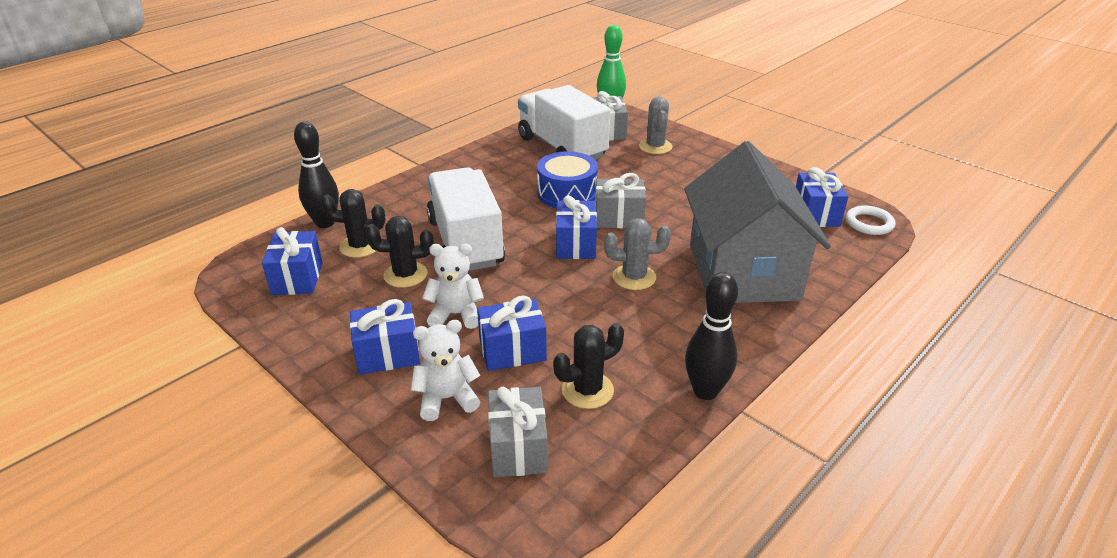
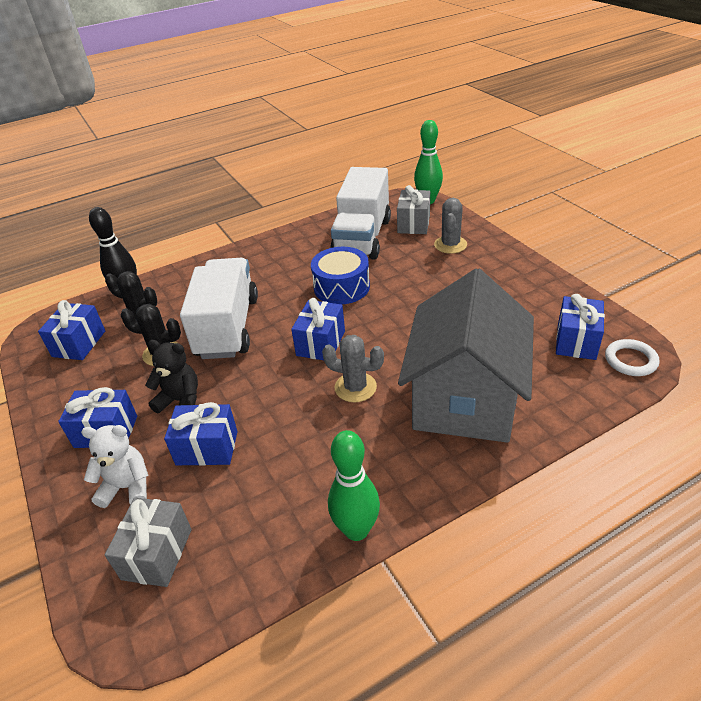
camera: 20 degrees right, 5 degrees up
white teddy bear [422,244,484,329] -> black teddy bear [145,340,198,413]
white truck [518,85,610,160] -> white truck turned 150 degrees counterclockwise [330,167,391,259]
black cactus [553,323,624,409] -> none
grey gift [595,173,646,228] -> none
black bowling pin [685,272,738,400] -> green bowling pin [328,430,380,541]

